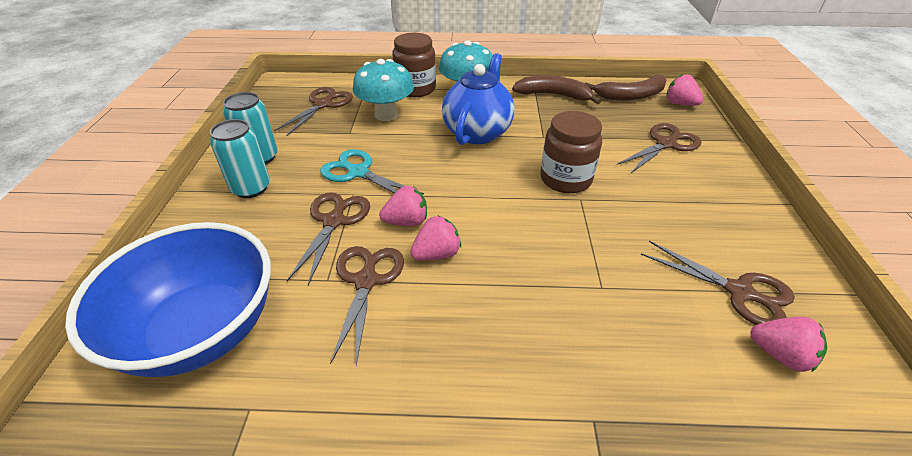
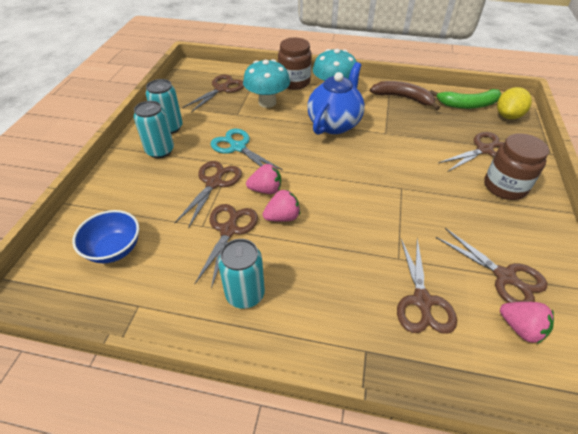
camera: 10 degrees right, 5 degrees up
blue bowl [65,222,271,377] -> blue bowl [72,210,139,263], size x0.54
brown jar [540,111,602,193] -> brown jar moved to [484,133,549,200]
brown banana [585,75,667,101] -> green banana [430,89,501,109]
pink strawberry [667,74,704,106] -> yellow lemon [497,87,532,119]
none -> turquoise can [218,239,265,309]
none -> brown scissors [397,238,457,334]

